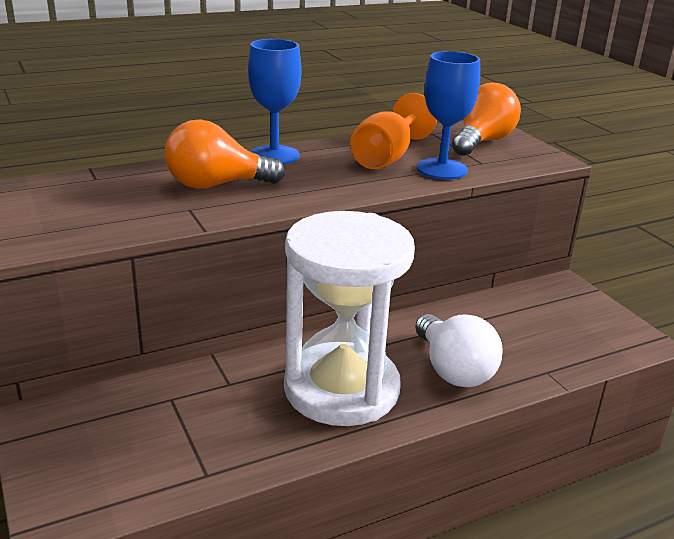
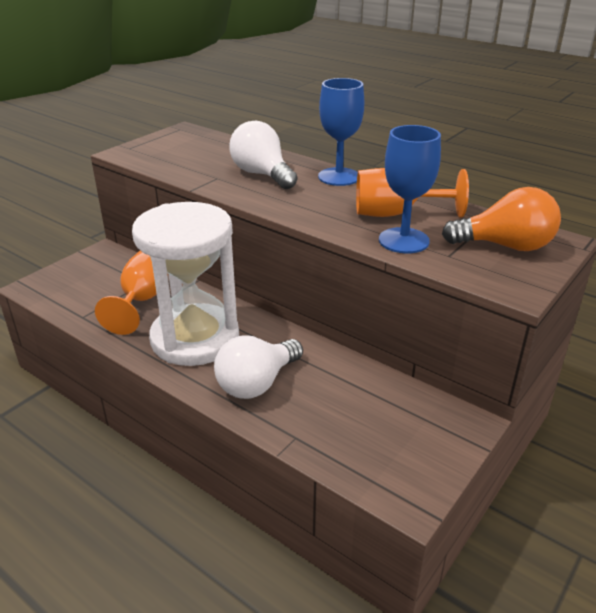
camera: 65 degrees right, 5 degrees up
orange light bulb [165,119,286,189] -> white light bulb [229,121,297,189]
none -> orange goblet [95,250,169,335]

